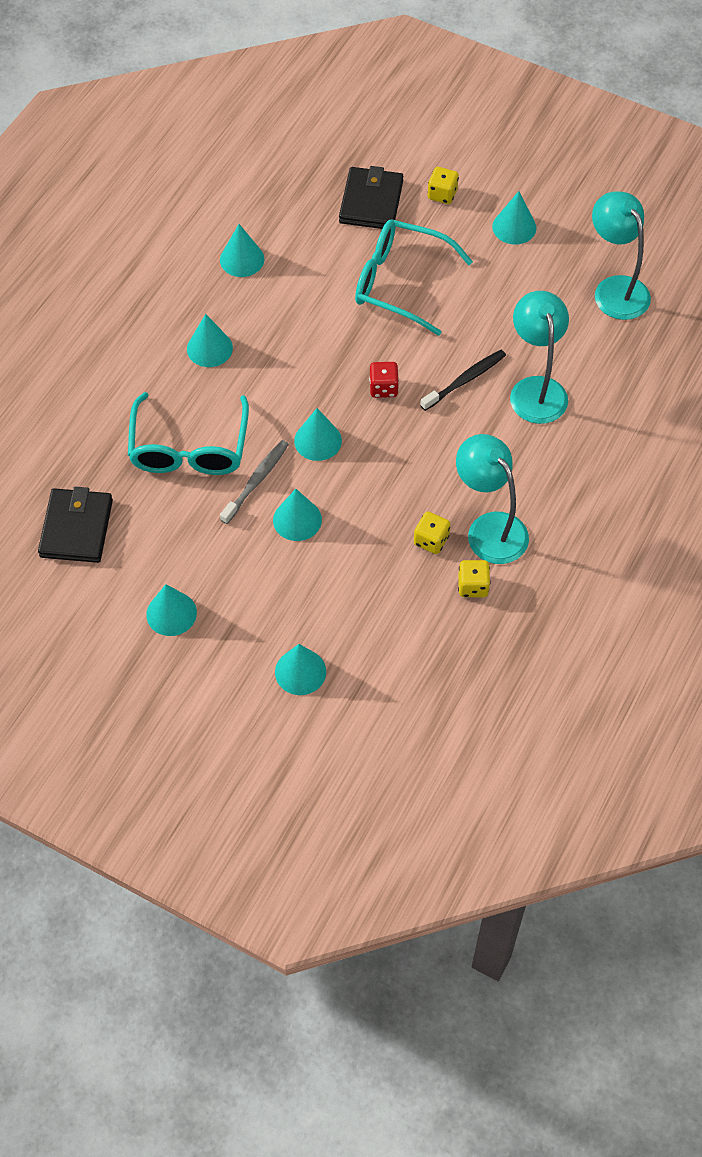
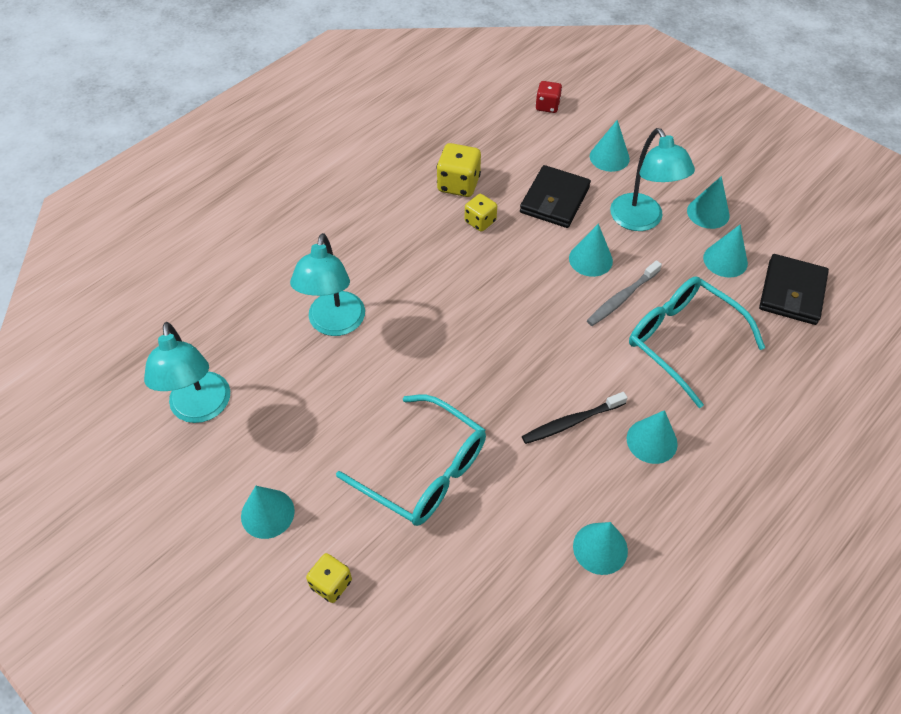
camera: 165 degrees left, 5 degrees down
turquoise glasses [128,392,249,475] -> turquoise glasses turned 60 degrees counterclockwise [629,277,765,408]
turquoise cone [294,408,342,461] -> turquoise cone moved to [703,225,748,278]
black wallet [339,166,403,229] -> black wallet moved to [520,165,591,228]
red dice [369,362,399,398] -> red dice moved to [535,81,562,113]
black toothbrush [420,350,506,411] -> black toothbrush moved to [522,392,628,444]
turquoise lamp [456,434,529,564] -> turquoise lamp moved to [610,128,695,231]
yellow dice [458,560,490,597] -> yellow dice [437,143,481,197], size x1.55

